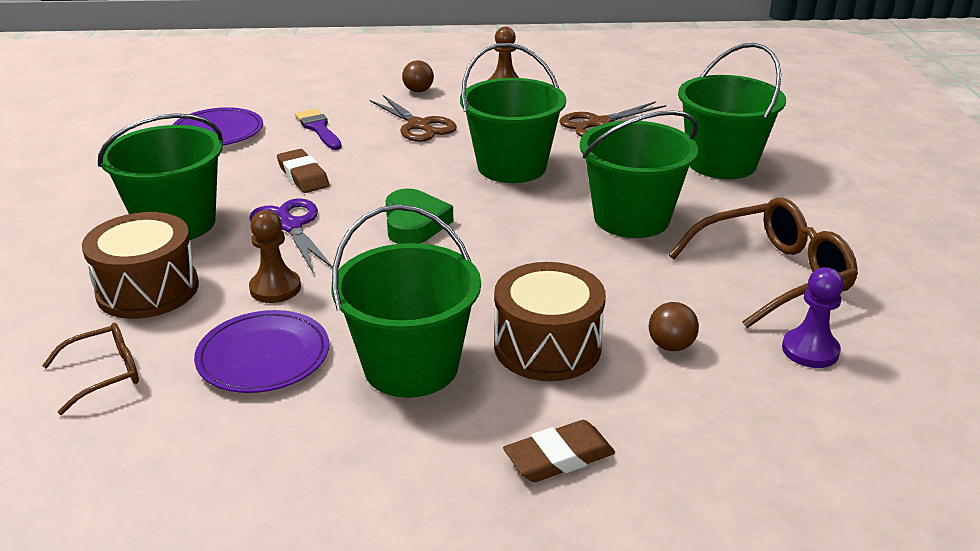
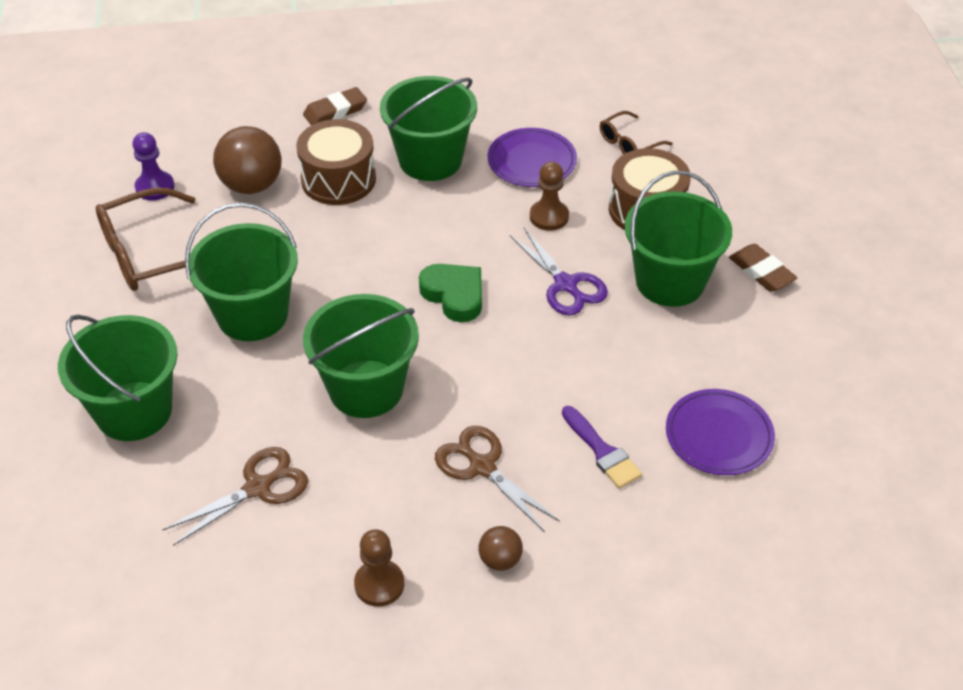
camera: 175 degrees right, 15 degrees up
brown eraser [277,149,330,193] -> brown eraser moved to [729,244,797,292]
green heart [386,189,453,244] -> green heart turned 150 degrees clockwise [419,264,482,322]
brown ball [649,302,699,351] -> brown ball [213,126,281,194], size x1.94

